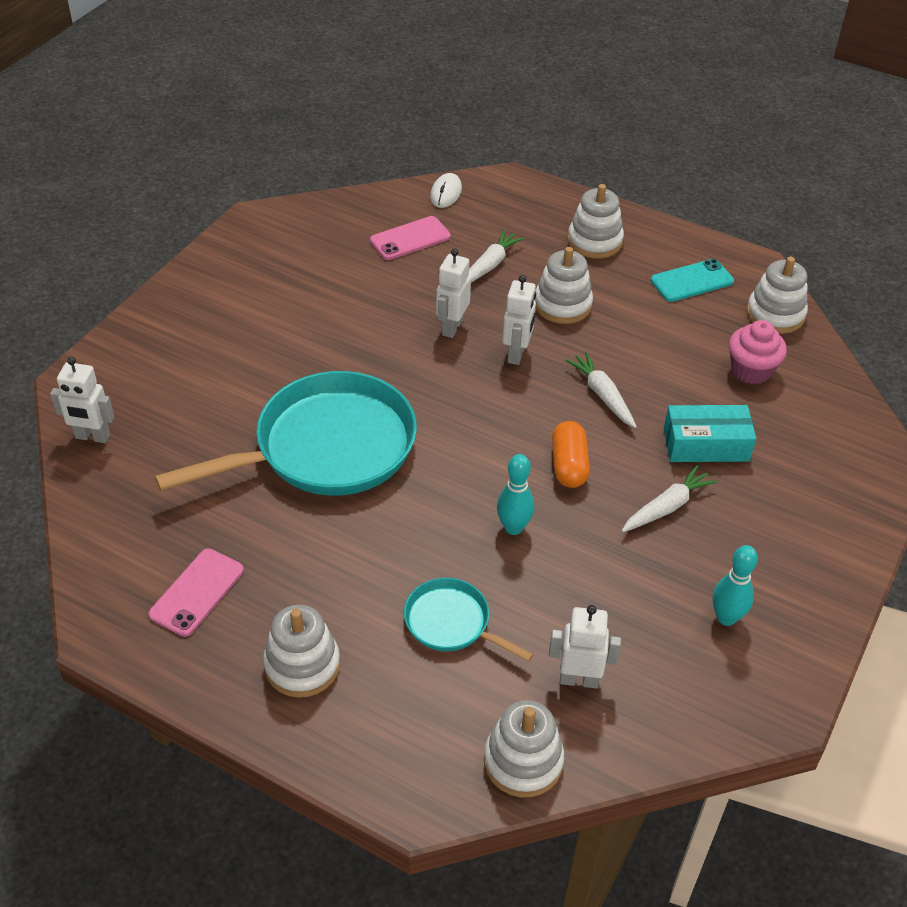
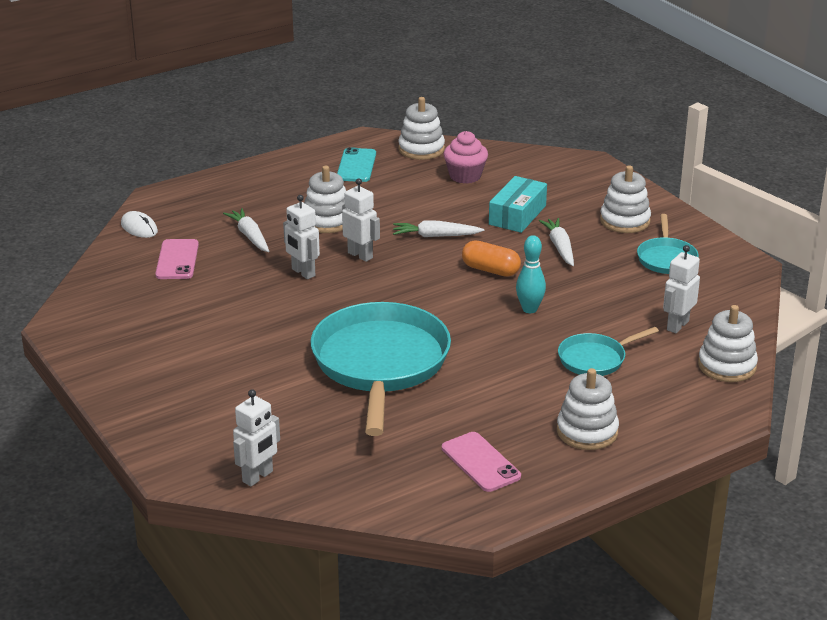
camera: 60 degrees left, 15 degrees down
white stacking toy [568,184,624,258] -> white stacking toy moved to [600,165,651,233]
turquoise bowling pin [713,545,758,626] -> turquoise pan [637,214,699,274]

